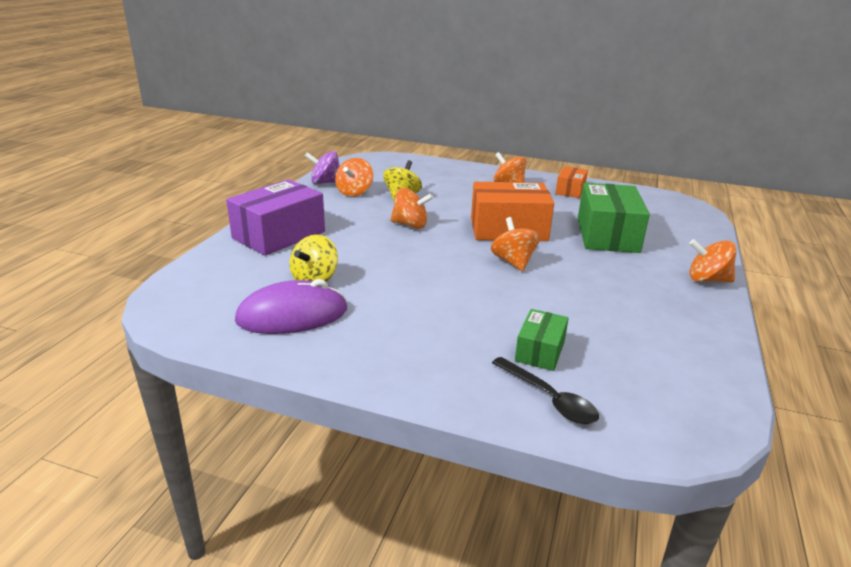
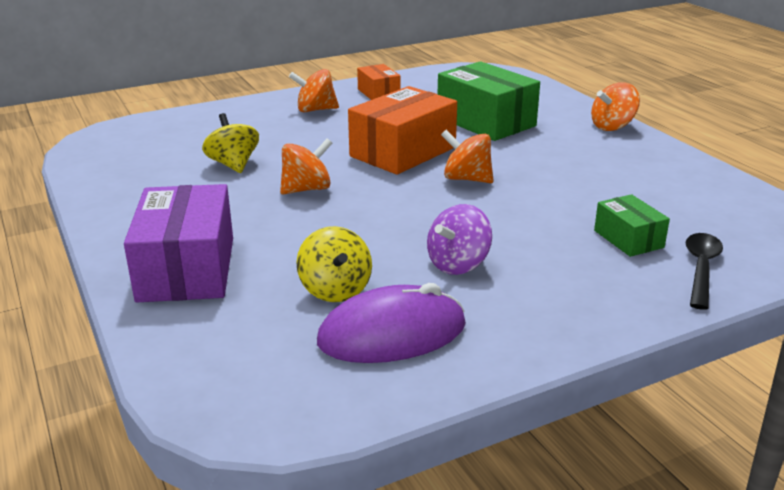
camera: 45 degrees left, 0 degrees up
purple mouse [235,279,348,334] -> purple mouse turned 45 degrees clockwise [317,283,466,363]
purple spinning top [305,151,340,184] -> purple spinning top moved to [427,204,492,275]
orange spinning top [335,158,373,197] -> none
black spoon [492,357,599,424] -> black spoon turned 75 degrees counterclockwise [686,233,723,310]

